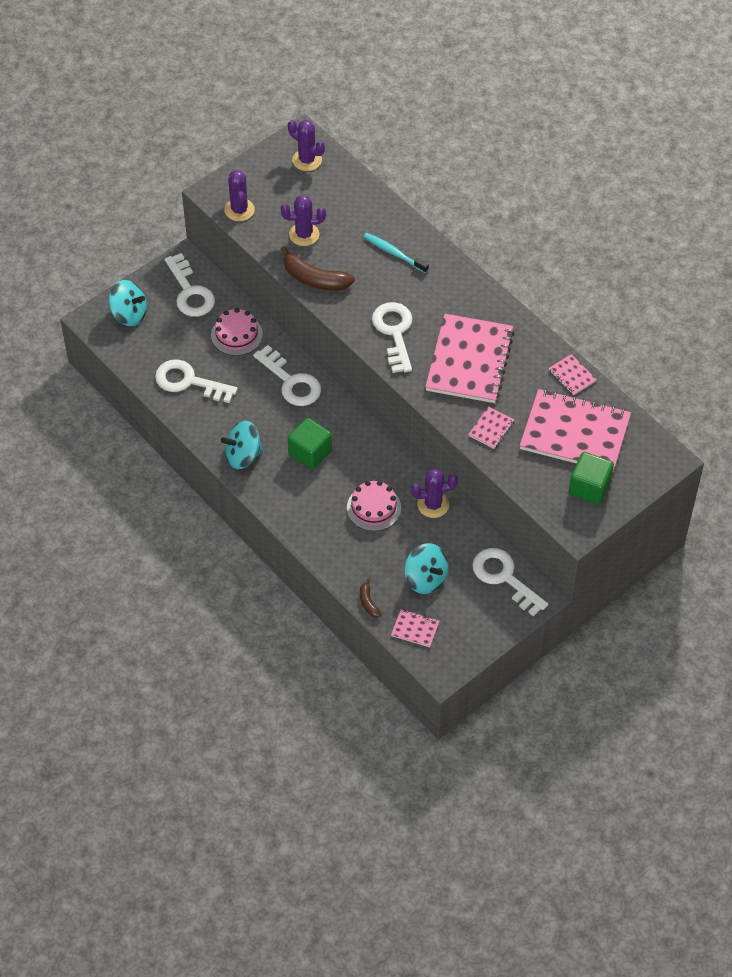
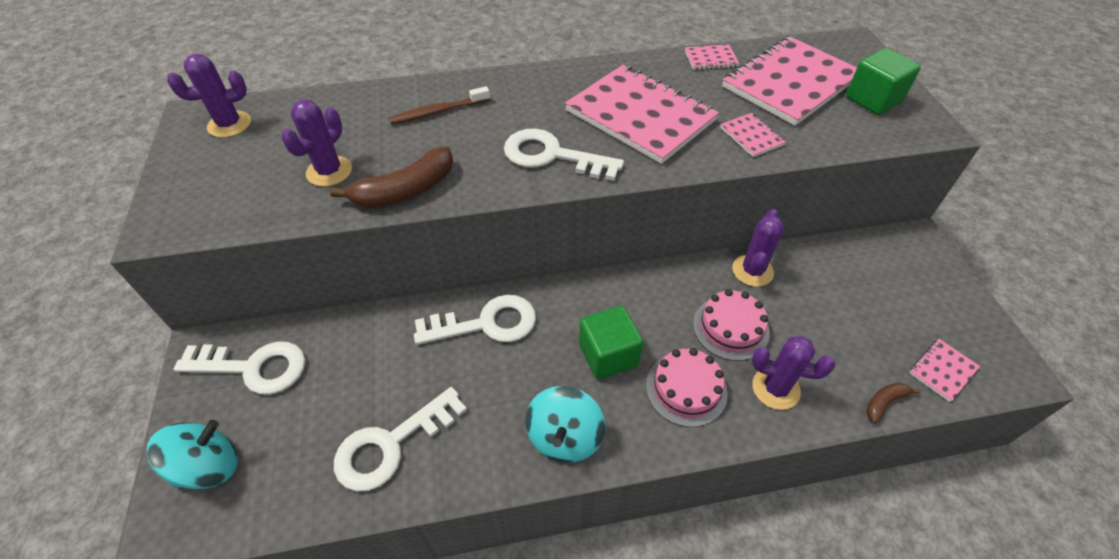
camera: 60 degrees left, 5 degrees down
pink cake [211,308,263,356] -> pink cake moved to [646,348,728,427]
purple cactus [224,170,255,221] -> purple cactus moved to [752,336,835,410]
brown banana [360,578,382,618] -> brown banana turned 135 degrees clockwise [866,382,921,423]
turquoise toothbrush [364,233,429,273] -> brown toothbrush [389,86,490,125]
turquoise spinning top [404,543,448,594] -> none
white key [472,548,548,617] -> none

